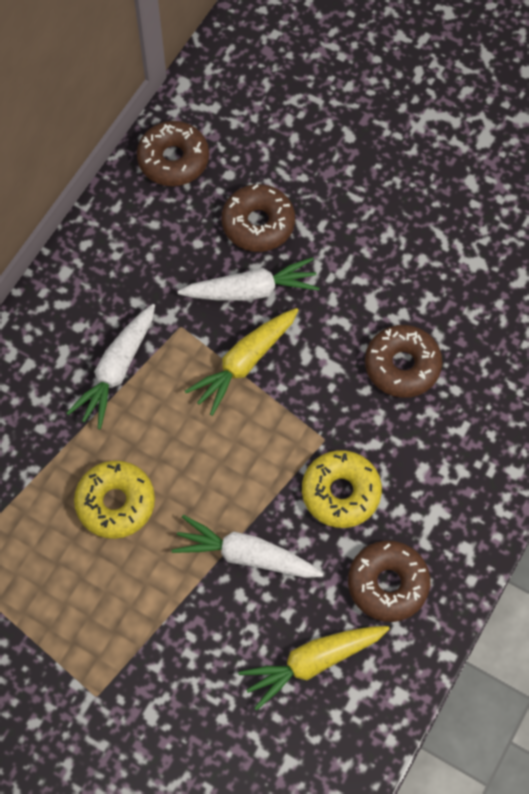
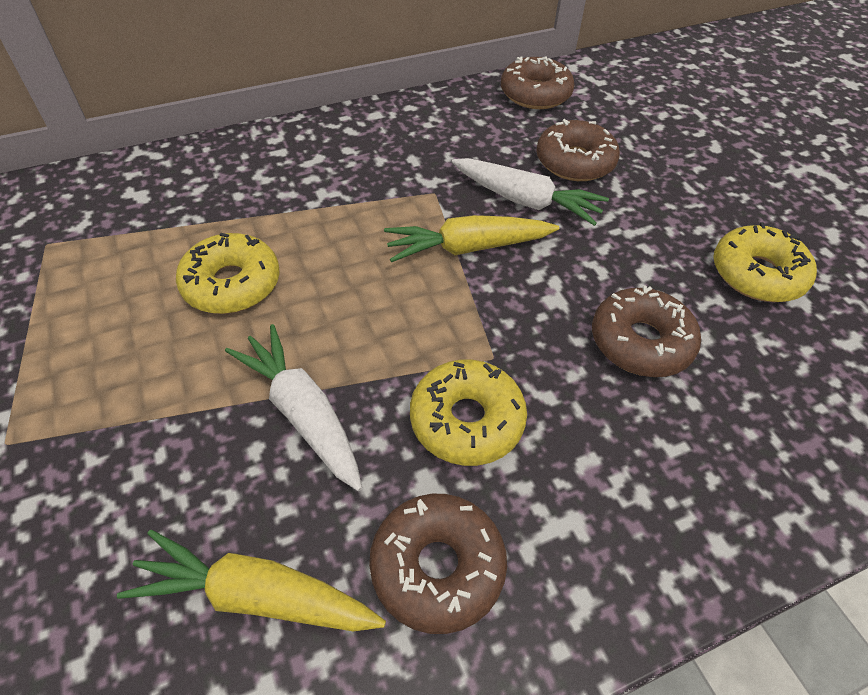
camera: 35 degrees right, 15 degrees down
white carrot [67,304,155,429] -> none
none -> yellow donut [713,222,817,302]

